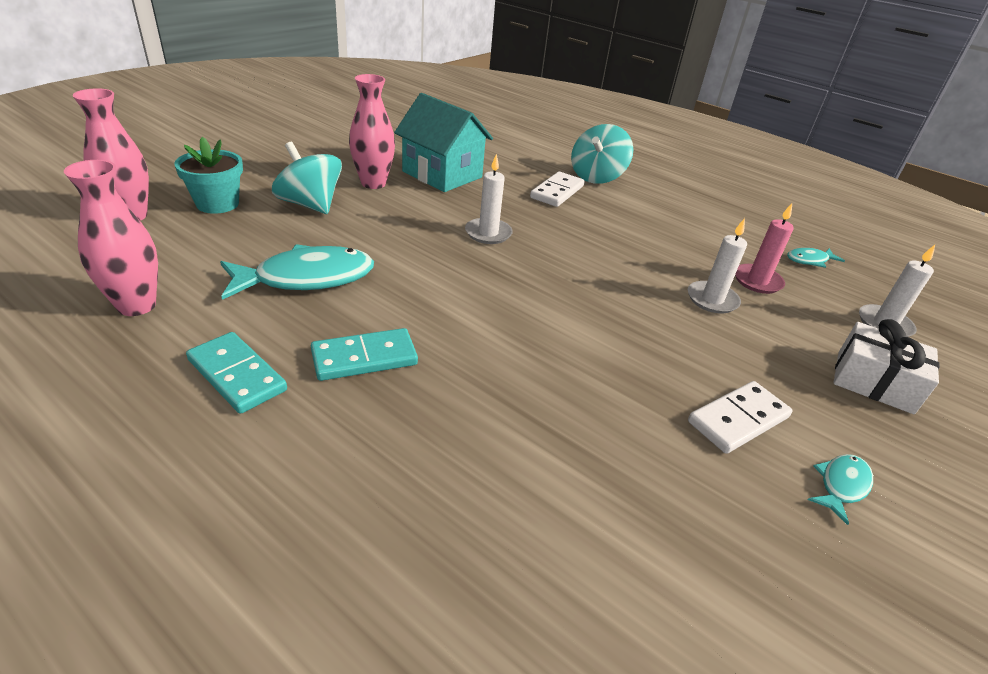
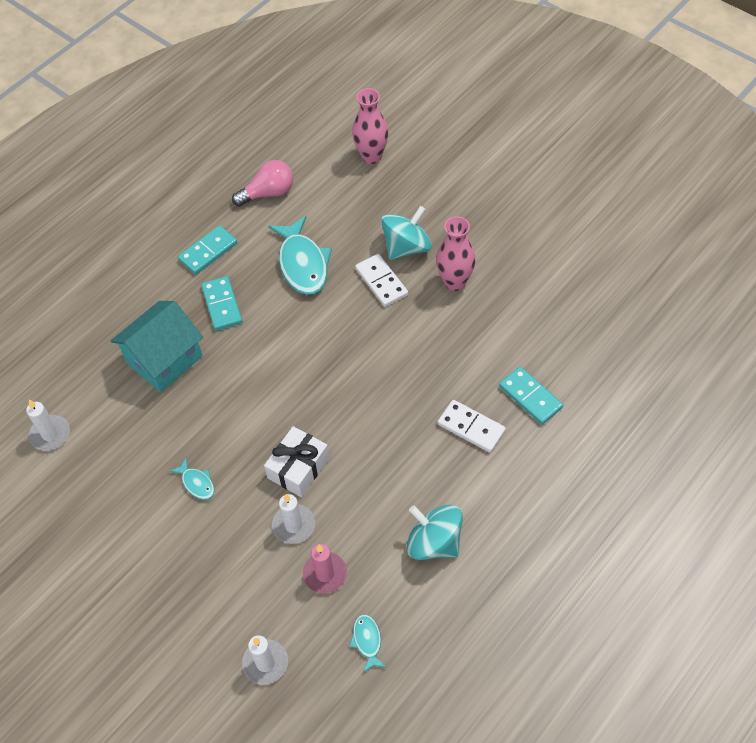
camera: 100 degrees right, 20 degrees up
pink vase [64,160,158,316] -> pink light bulb [232,160,293,207]
turquoise flower pot [174,137,243,214] -> none
turquoise house [394,93,493,192] -> turquoise house moved to [111,301,203,392]
white candle [465,154,513,244] -> white candle moved to [26,400,70,451]
turquoise spinning top [571,124,634,184] -> turquoise spinning top moved to [407,504,463,560]
white domino [688,381,793,454] -> white domino moved to [355,254,408,307]
turquoise fish [808,454,873,525] -> turquoise fish moved to [170,457,215,500]
white gift [833,319,940,414] -> white gift moved to [264,426,329,497]
none -> turquoise domino [499,367,563,424]

